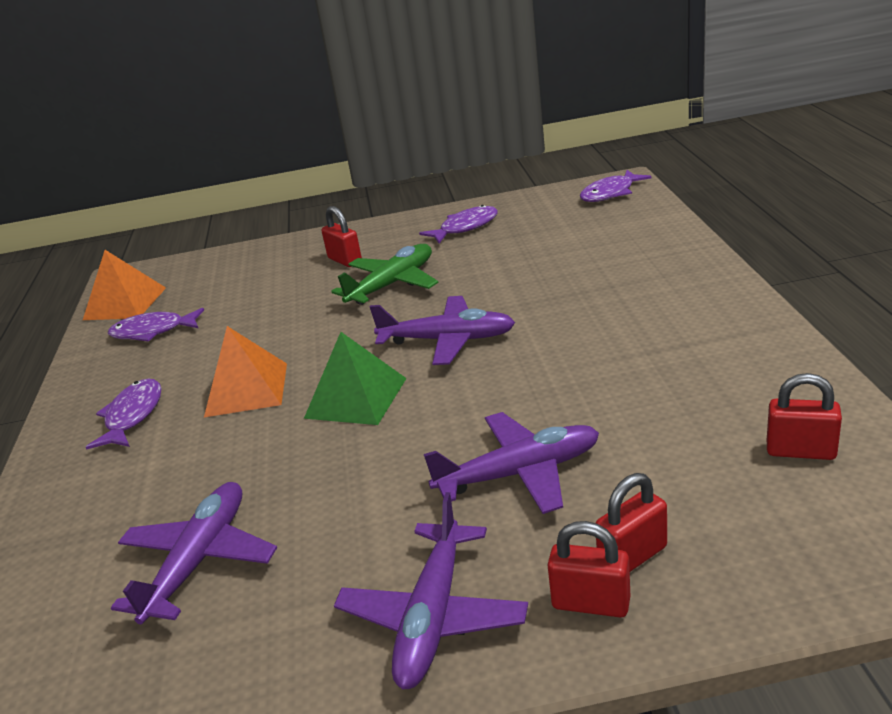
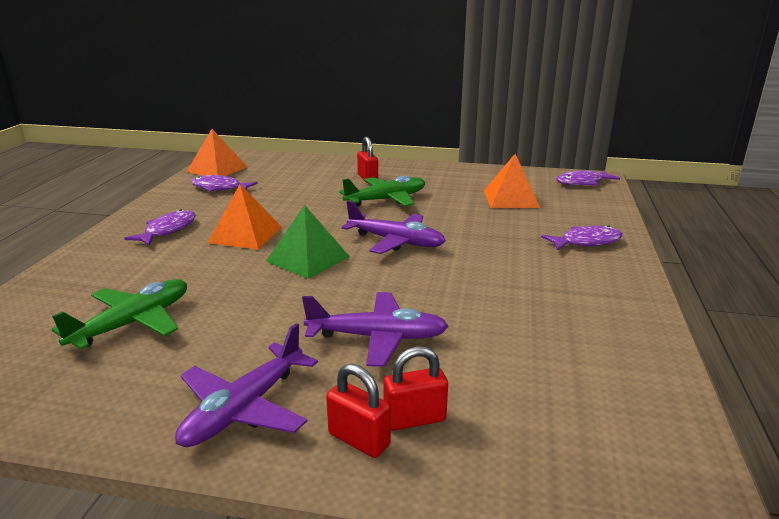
camera: 15 degrees right, 5 degrees down
purple plane [111,482,277,624] -> green plane [52,279,187,350]
purple fish [419,205,498,243] -> purple fish moved to [541,225,623,251]
red padlock [767,373,842,460] -> none
none -> orange pyramid [484,154,540,208]

